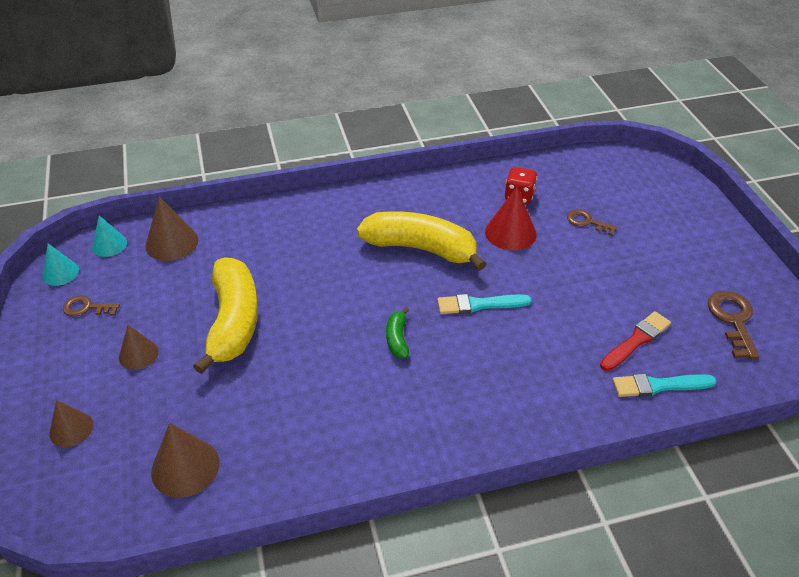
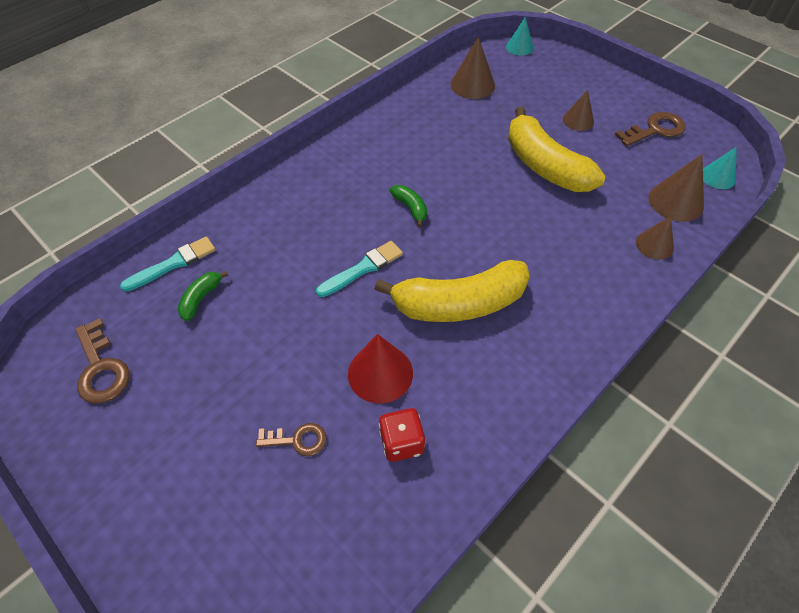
camera: 150 degrees right, 10 degrees up
turquoise cone [42,243,79,286] -> turquoise cone moved to [506,17,534,56]
brown cone [49,400,93,447] -> brown cone moved to [636,216,674,260]
brown key [63,296,120,317] -> brown key [615,112,686,146], size x1.56
red brush [600,311,671,371] -> green banana [178,271,229,321]

